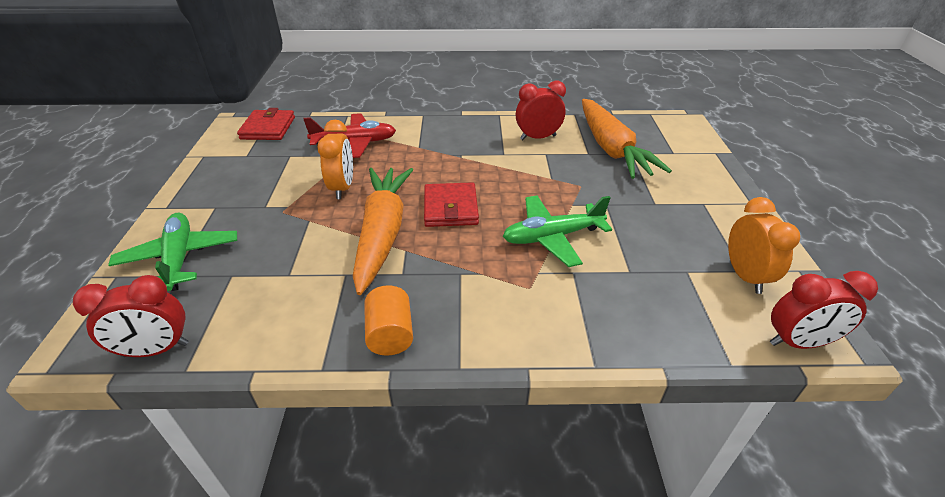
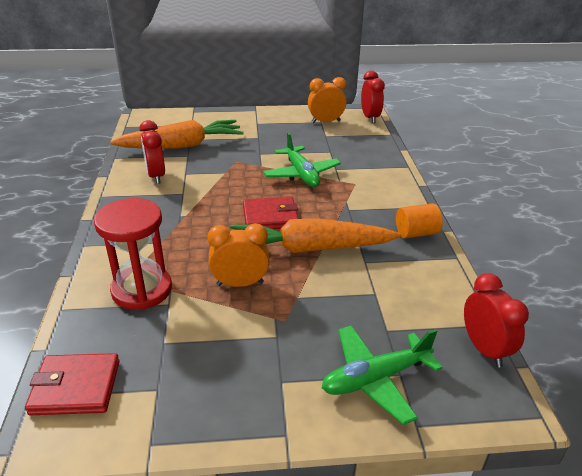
camera: 95 degrees left, 5 degrees down
red plane [303,113,396,158] -> red hourglass [94,198,172,310]

